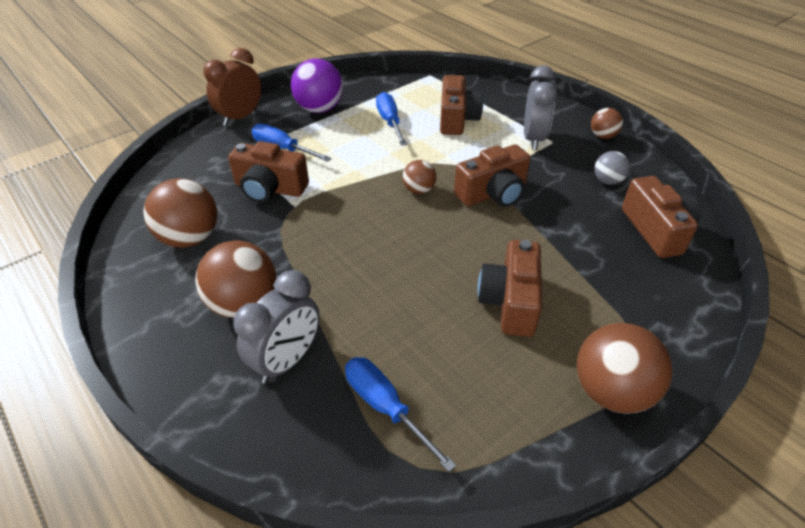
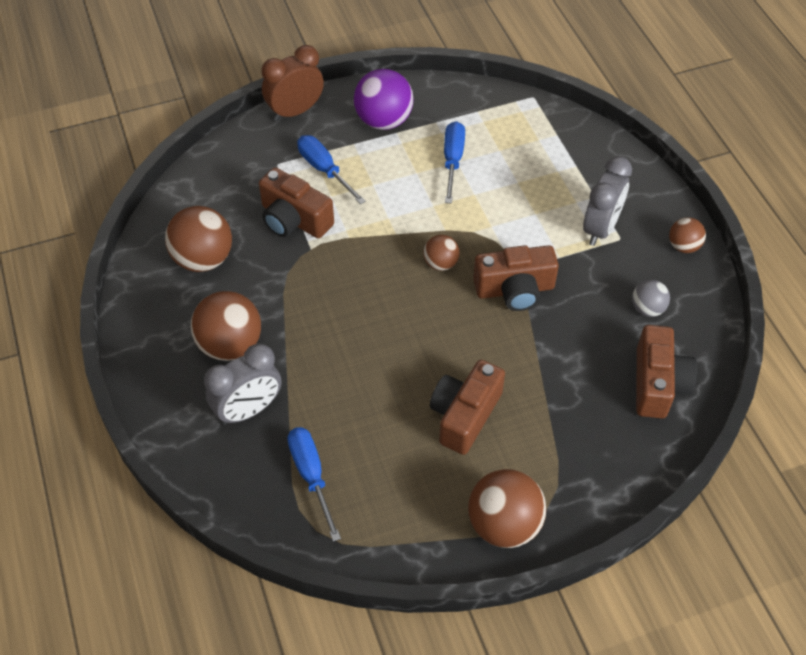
camera: 20 degrees right, 10 degrees up
brown camera [440,75,483,135] -> none

